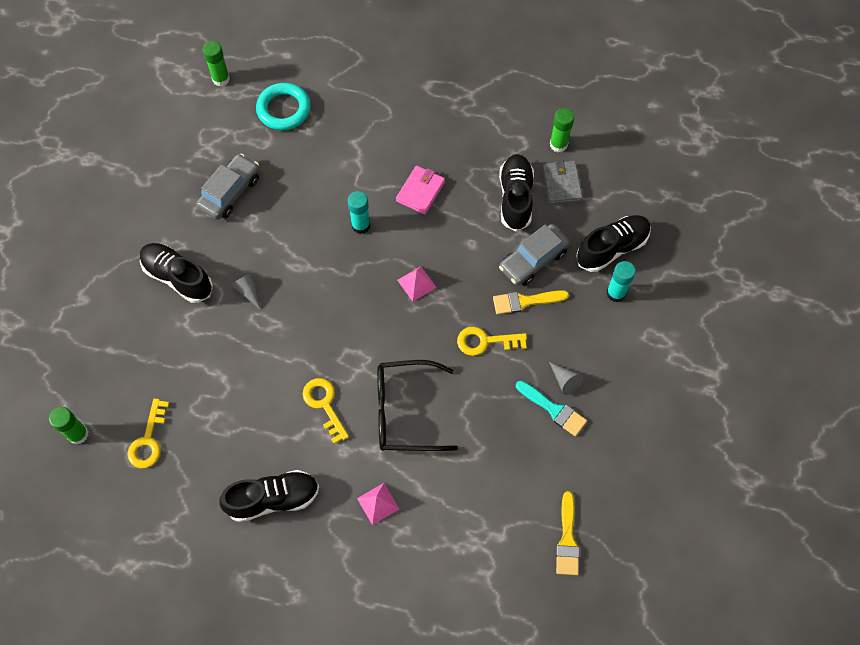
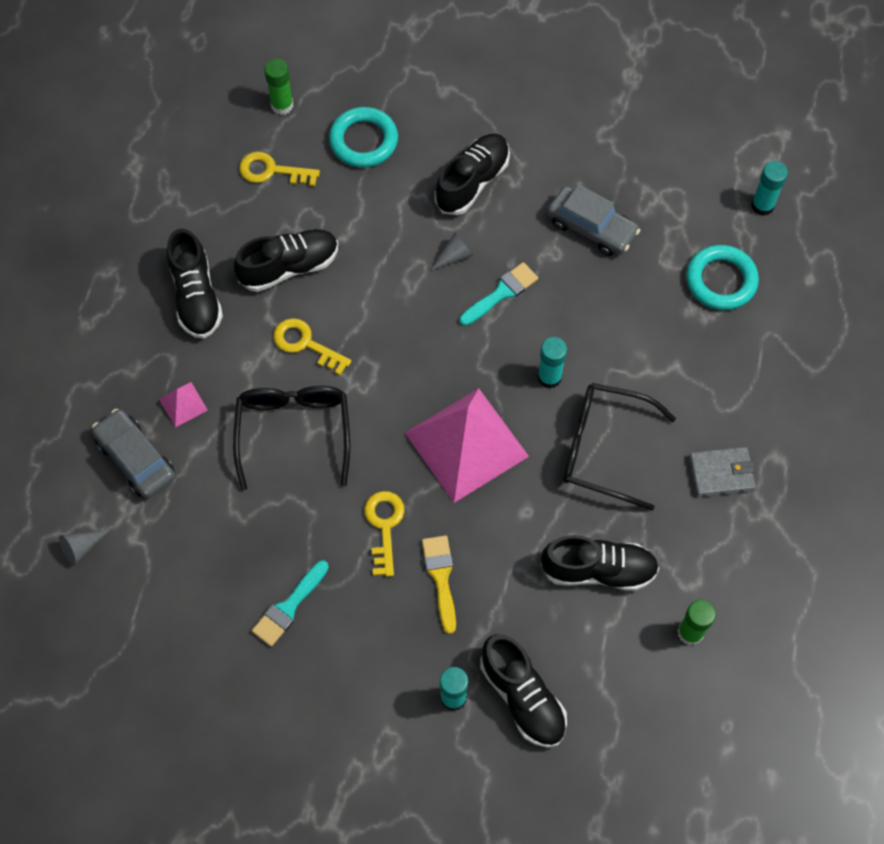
camera: 90 degrees right, 0 degrees up
green glue stick [203,41,230,87] -> turquoise glue stick [751,161,788,216]
yellow key [303,378,349,444] -> yellow key turned 120 degrees counterclockwise [274,318,351,375]
pink wallet [396,165,445,214] -> black glasses [563,383,676,511]
pink pyramid [397,266,437,302] -> pink pyramid [405,388,529,503], size x2.44
grey car [499,224,570,286] -> grey car moved to [92,409,175,499]
grey wallet [542,160,583,204] -> grey wallet moved to [689,447,756,497]
grey cone [549,362,583,395] -> grey cone moved to [59,530,110,565]
yellow brush [556,491,580,575] -> none
none -> black shoe [234,229,338,292]
none -> turquoise ring [329,107,398,168]
none -> turquoise brush [460,262,538,326]

